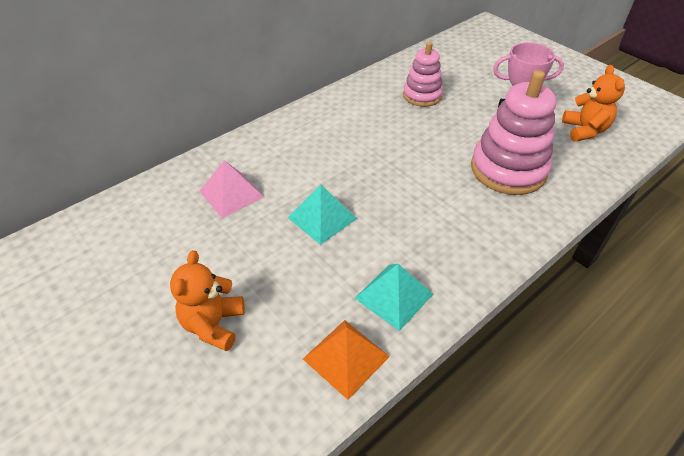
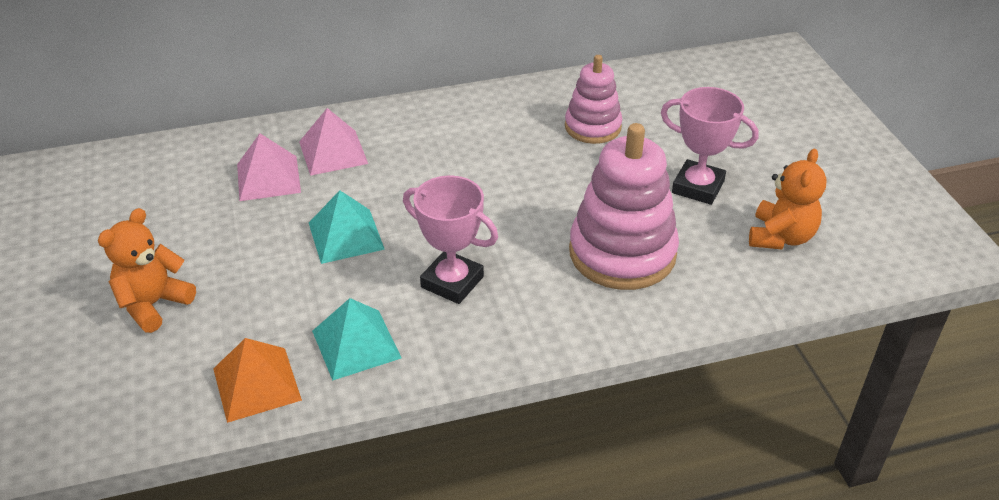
camera: 25 degrees right, 5 degrees down
none -> pink pyramid [299,108,368,176]
none -> pink trophy [403,176,498,304]

